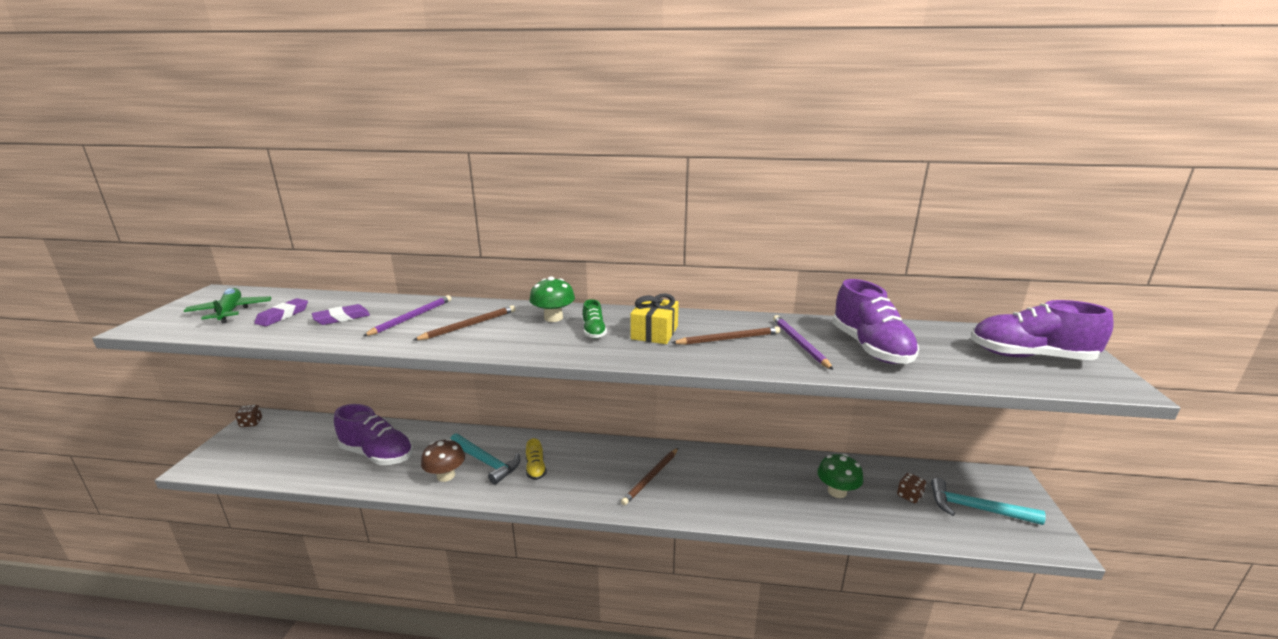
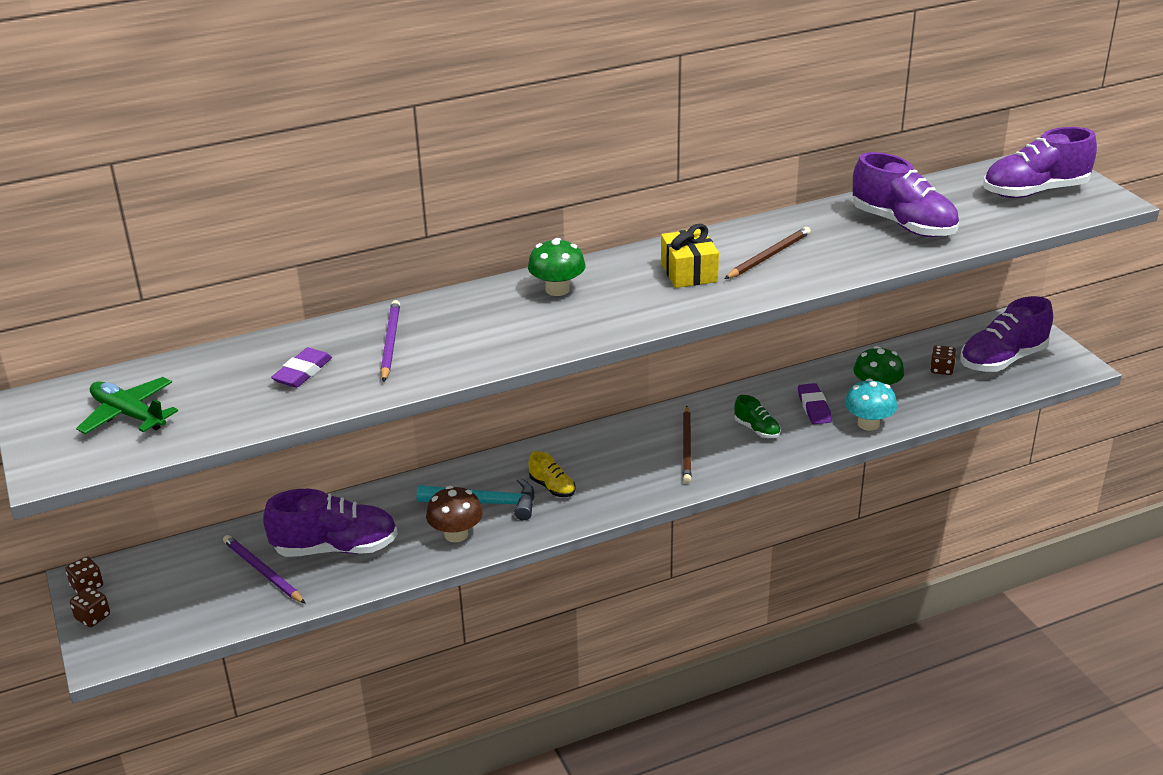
camera: 30 degrees left, 10 degrees up
purple eraser [254,298,308,326] -> purple eraser moved to [798,383,832,424]
brown pencil [413,305,515,340] -> none
green shoe [583,299,607,339] -> green shoe moved to [734,395,781,438]
purple pencil [773,315,833,370] -> purple pencil moved to [223,535,306,604]
turquoise hammer [931,478,1046,525] -> purple shoe [961,296,1053,372]
none -> brown dice [70,587,110,627]
none -> turquoise mushroom [845,378,897,431]

